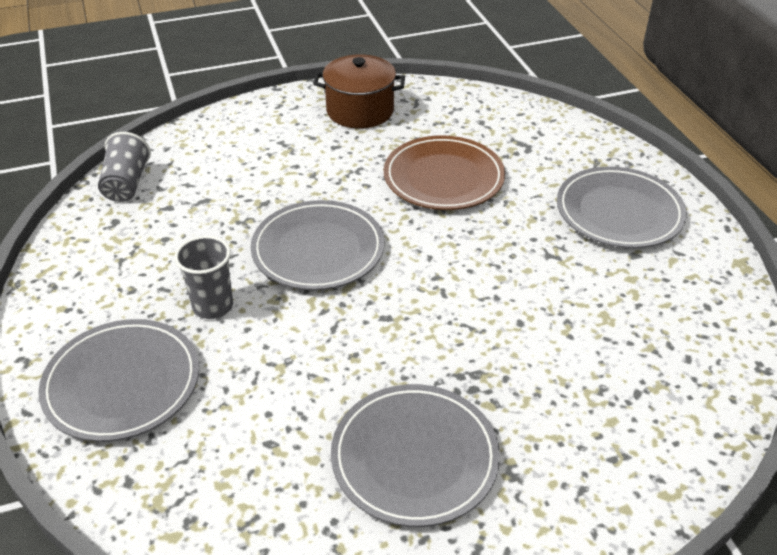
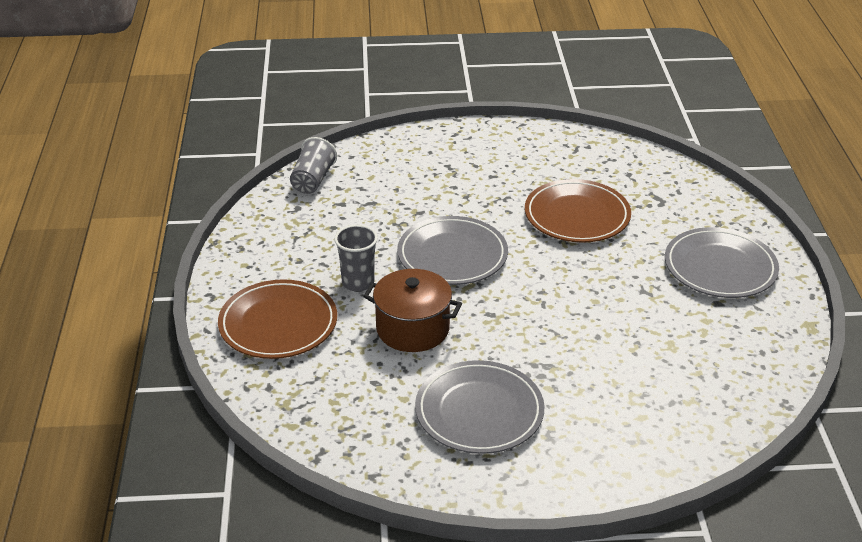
camera: 15 degrees right, 5 degrees down
grey plate [38,319,199,442] -> brown plate [218,279,337,359]
brown pot [313,54,405,129] -> brown pot moved to [363,269,462,352]

